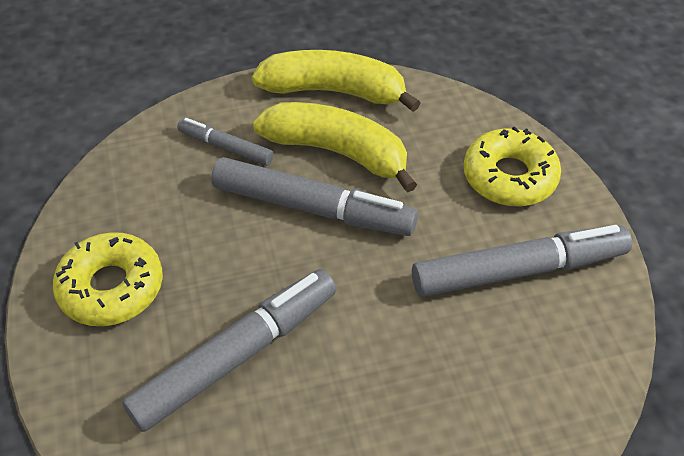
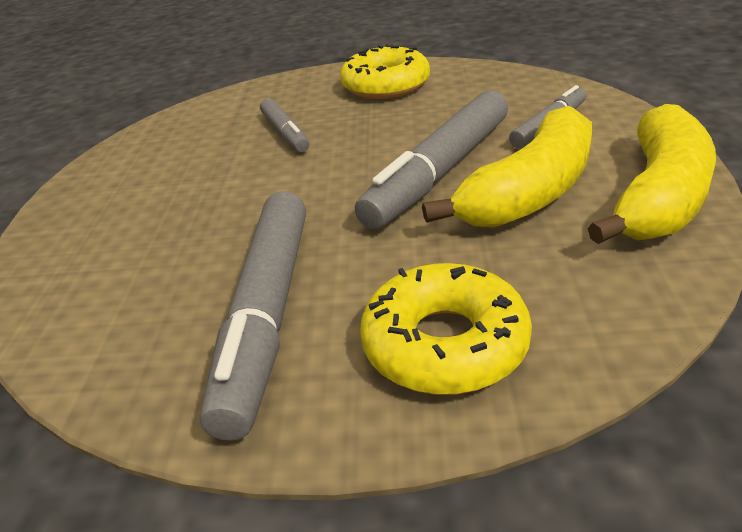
camera: 110 degrees right, 15 degrees down
grey marker [122,269,337,432] -> grey marker [260,98,309,152], size x0.54

